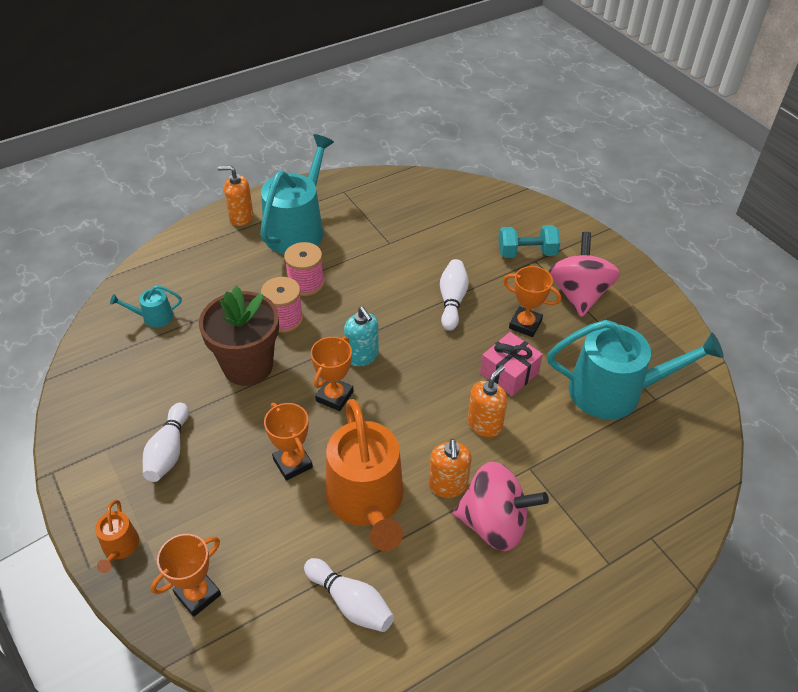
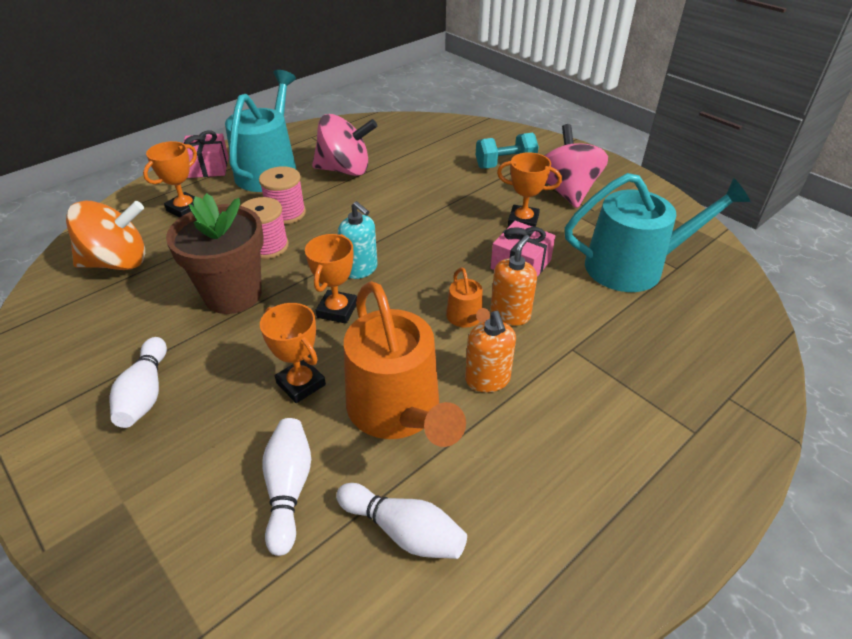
camera: 10 degrees left, 5 degrees down
orange watering can [95,500,139,573] -> orange watering can moved to [446,267,490,328]
turquoise watering can [110,285,182,328] -> orange spinning top [66,200,145,270]
orange trophy [151,534,221,617] -> orange trophy moved to [143,141,197,218]
orange soap dispenser [218,166,254,226] -> pink gift [183,130,229,178]
white bowling pin [440,259,469,331] -> white bowling pin moved to [262,418,311,556]
pink spinning top [453,462,549,551] -> pink spinning top moved to [312,114,377,176]

